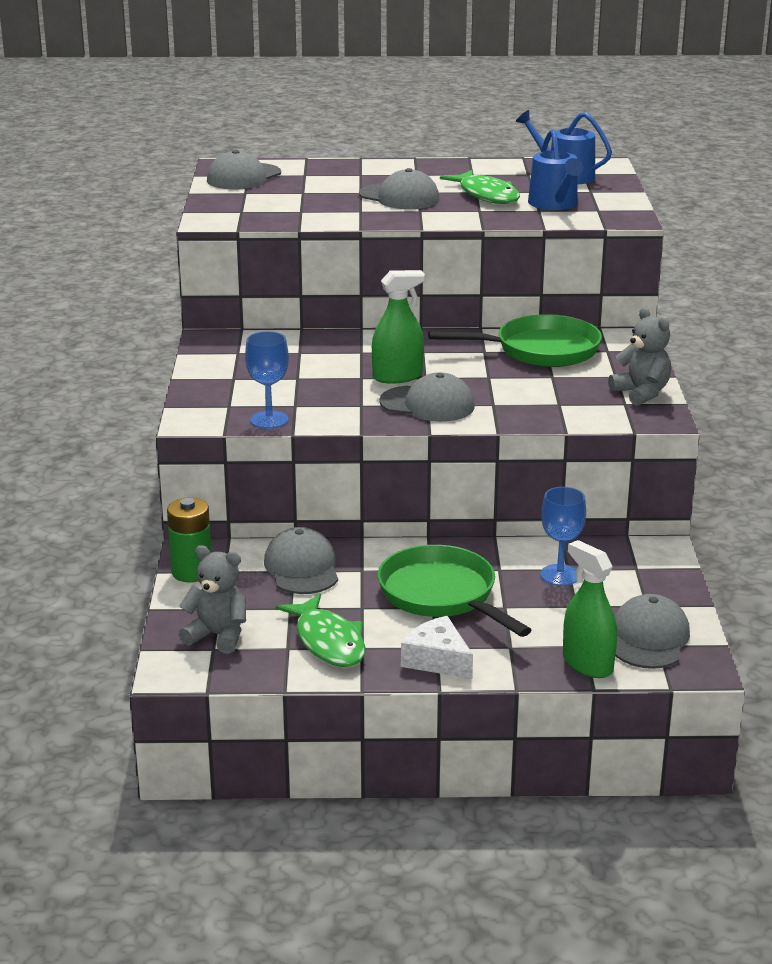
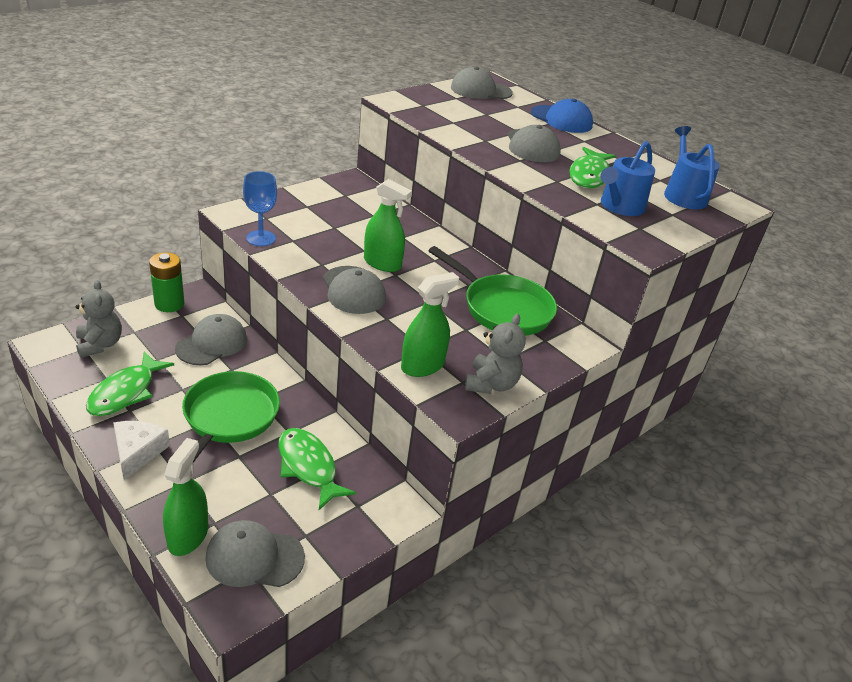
camera: 45 degrees right, 10 degrees up
blue goblet [540,487,586,586] -> green fish [278,428,356,510]
grey cap [615,594,690,669] -> grey cap turned 150 degrees counterclockwise [205,520,305,587]
none -> green spray bottle [401,272,459,377]
none -> blue cap [531,99,593,133]

